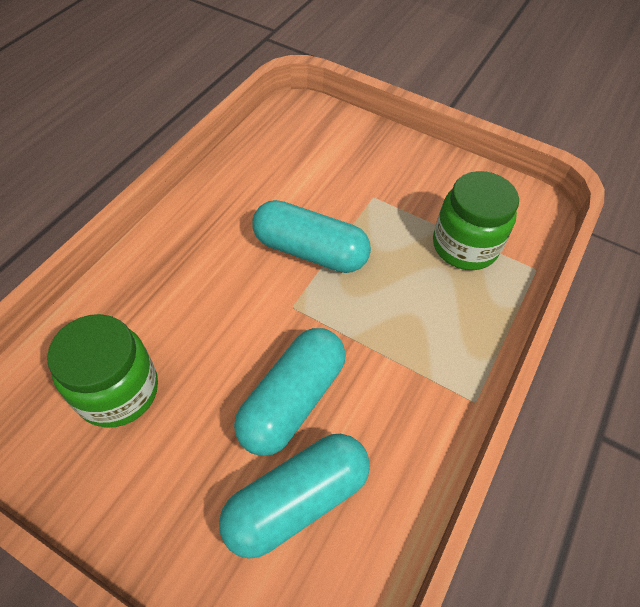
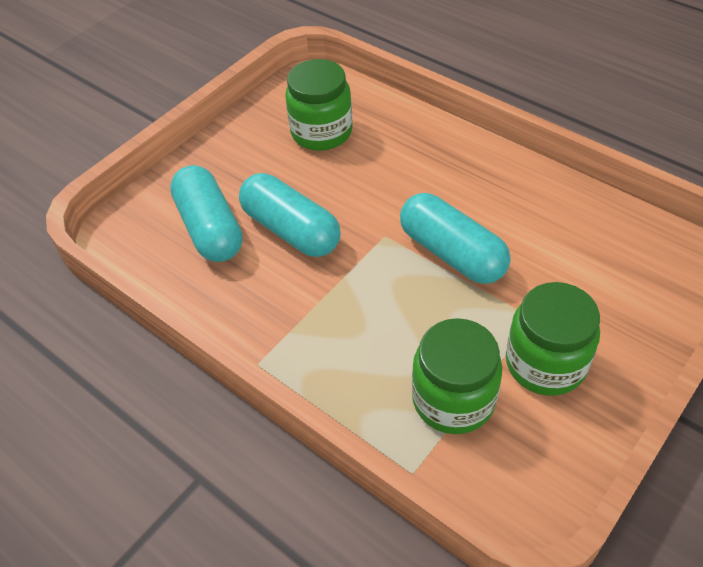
camera: 105 degrees right, 5 degrees down
turquoise capsule [252,200,371,273] -> turquoise capsule turned 75 degrees counterclockwise [400,193,510,284]
none -> green jar [506,282,600,396]

